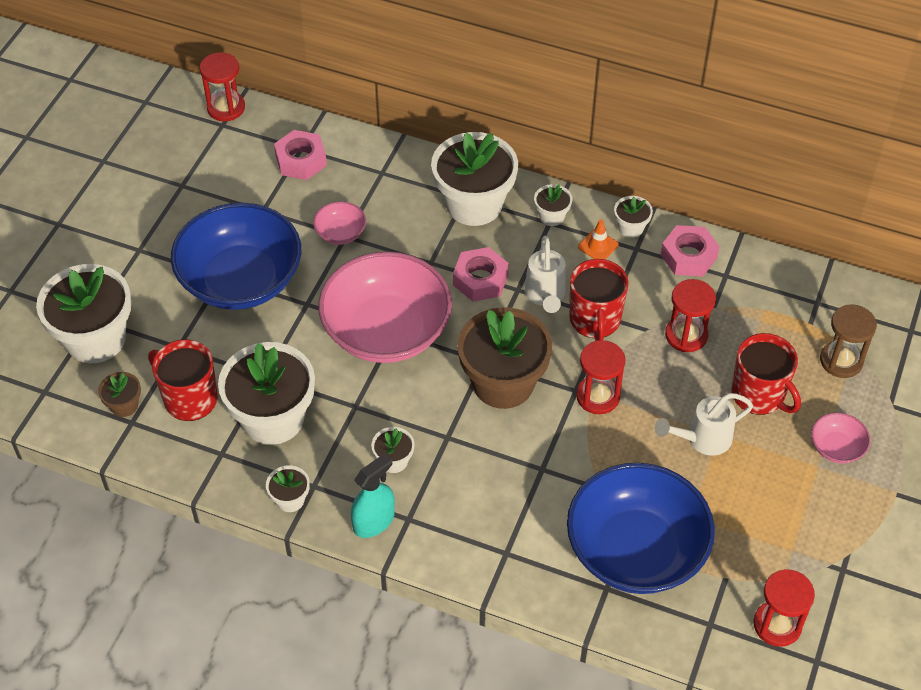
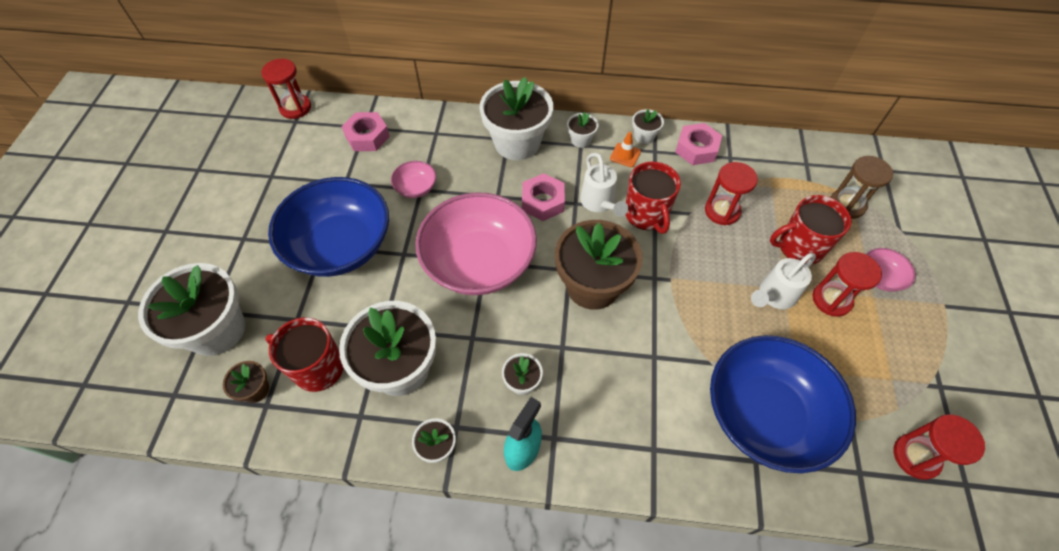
camera: 15 degrees left, 5 degrees up
red hourglass [576,340,625,414] -> red hourglass moved to [813,252,882,317]
red mug [732,333,801,415] -> red mug turned 135 degrees clockwise [770,195,852,265]

